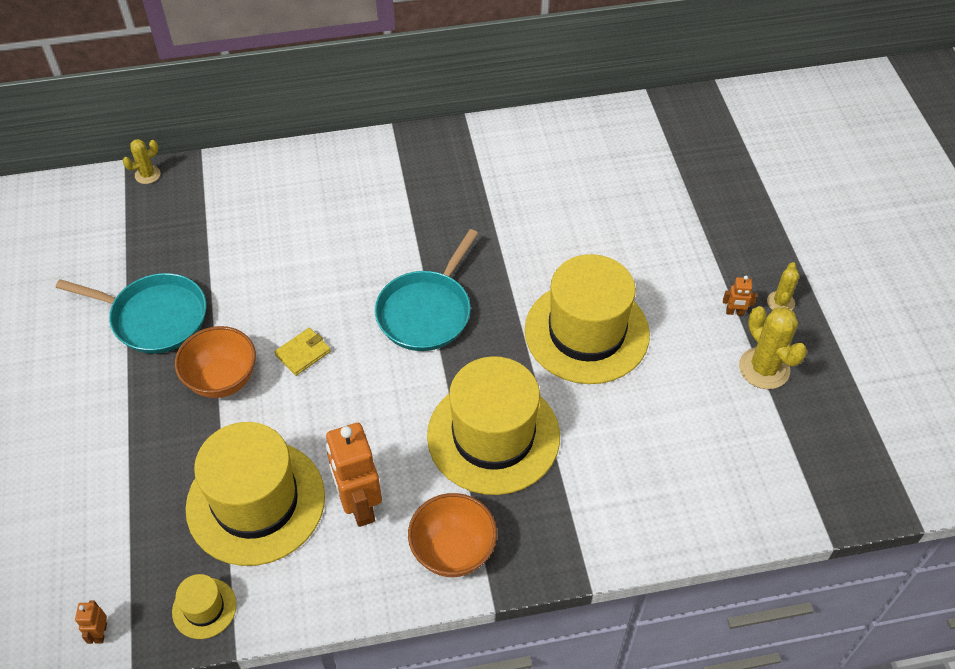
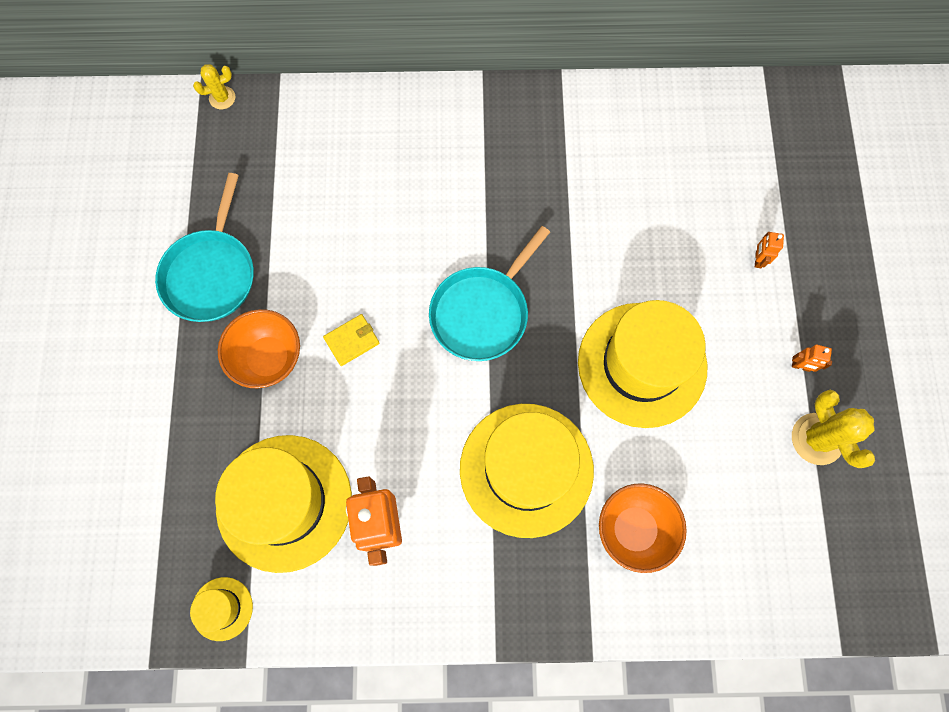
camera: 10 degrees right, 20 degrees up
turquoise pan [56,273,206,354] -> turquoise pan turned 75 degrees clockwise [155,173,254,322]
orange robot [75,601,107,644] -> orange robot moved to [755,232,784,268]
orange bowl [408,493,497,577] -> orange bowl moved to [599,483,687,573]
yellow cactus [767,262,799,311] -> none

